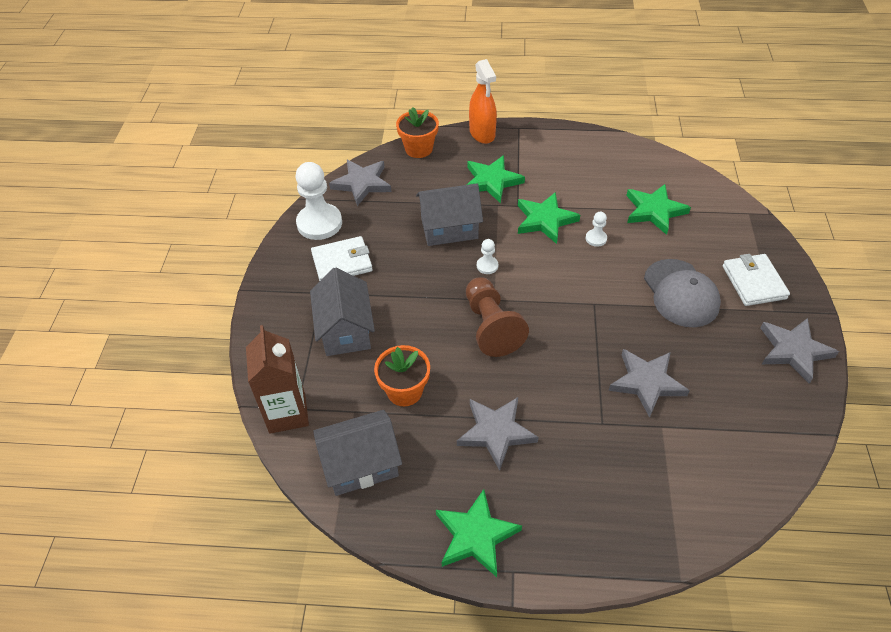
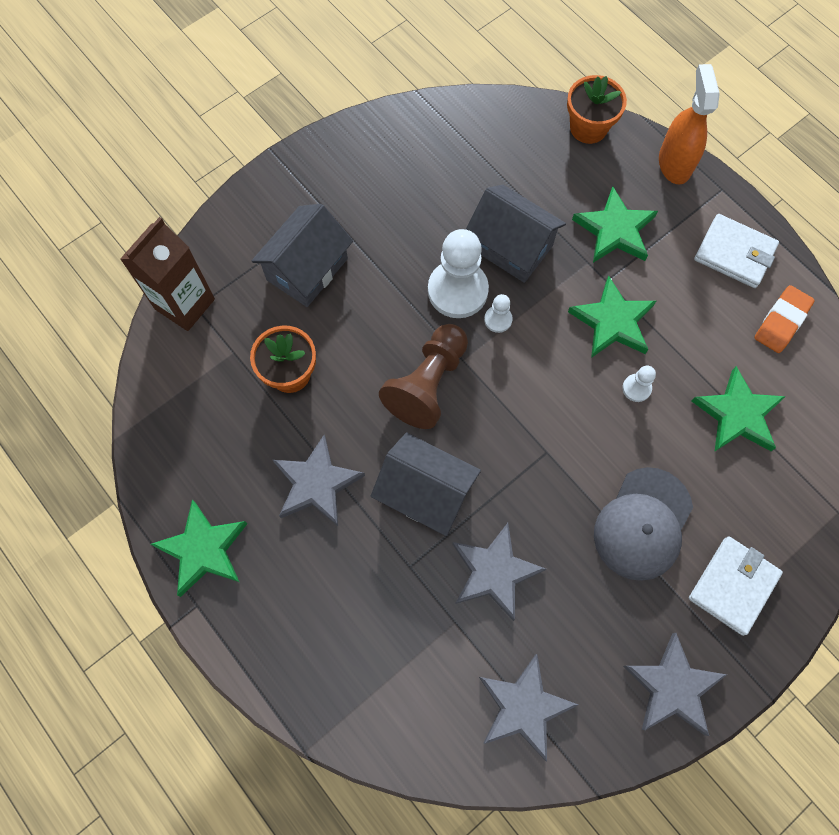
camera: 45 degrees right, 20 degrees up
white pawn [296,162,342,240] -> white pawn moved to [428,229,489,318]
white wallet [311,236,373,281] -> white wallet moved to [694,214,779,288]
grey house [313,410,402,496] -> grey house moved to [371,432,481,536]
grey star [329,160,391,206] -> grey star moved to [479,654,578,762]
orange spray bottle [469,59,497,144] -> orange spray bottle turned 150 degrees clockwise [659,64,720,185]
none -> orange eraser [754,285,815,353]

